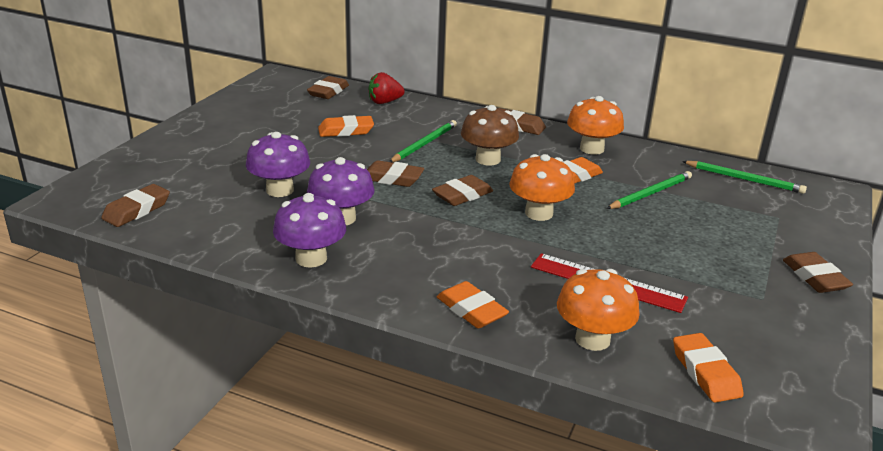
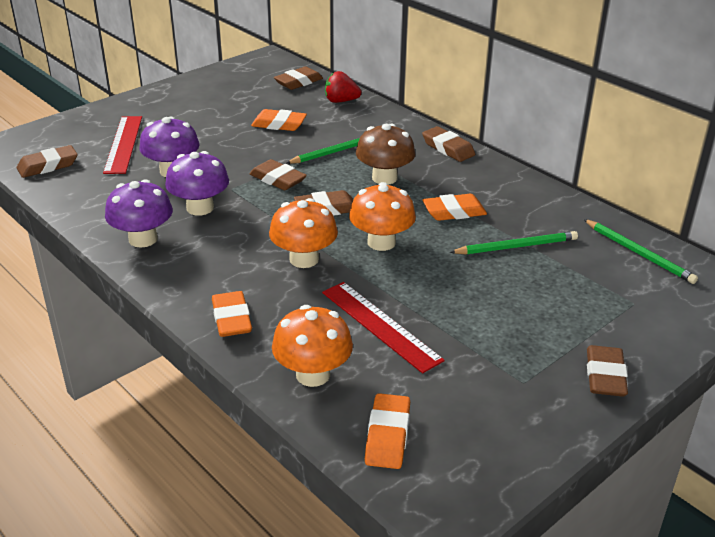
camera: 25 degrees right, 5 degrees up
orange mushroom [567,96,624,155] -> orange mushroom moved to [269,198,338,268]
none -> red ruler [103,116,142,174]

